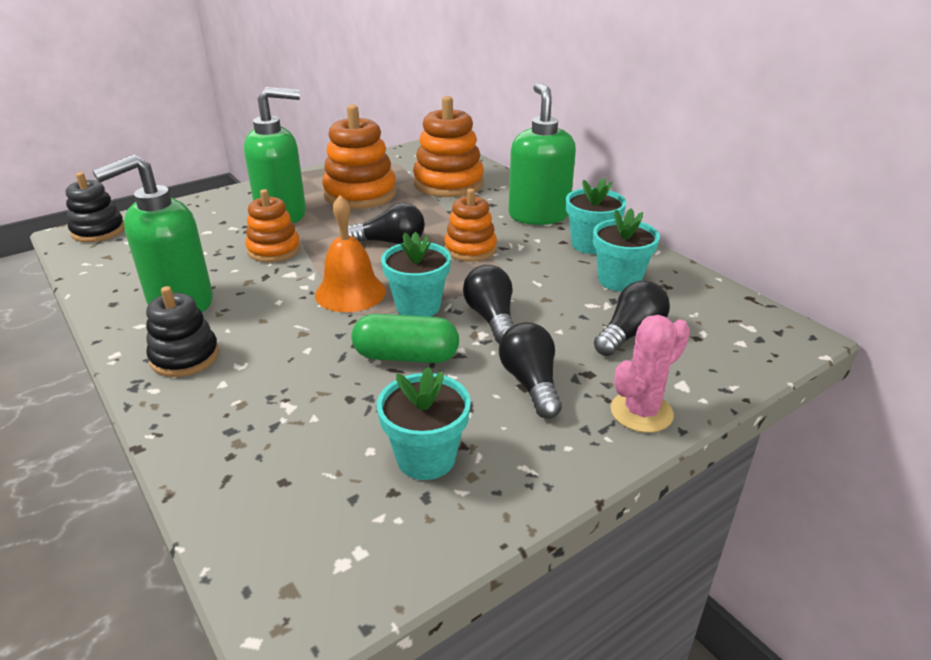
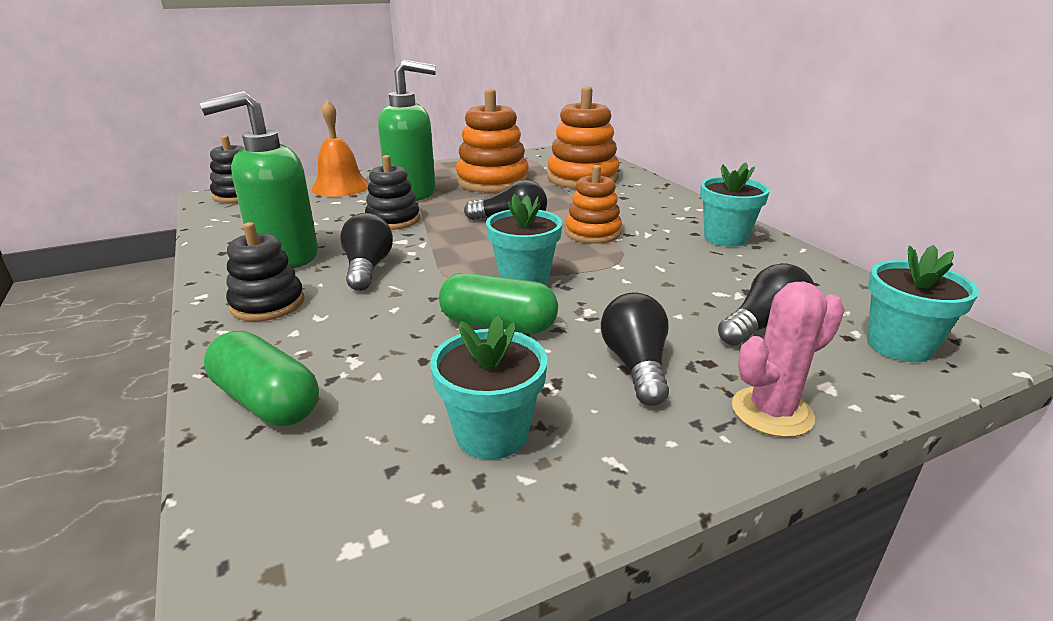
camera: 10 degrees right, 5 degrees down
orange stacking toy [245,189,301,262] -> black stacking toy [365,155,420,230]
orange bell [315,195,386,312] -> orange bell moved to [311,100,369,197]
black light bulb [463,265,514,344] -> black light bulb moved to [340,213,393,291]
green soap dispenser [509,83,576,225] -> none
turquoise flower pot [593,208,660,292] -> turquoise flower pot moved to [867,245,979,362]
none -> green capsule [204,331,319,426]

